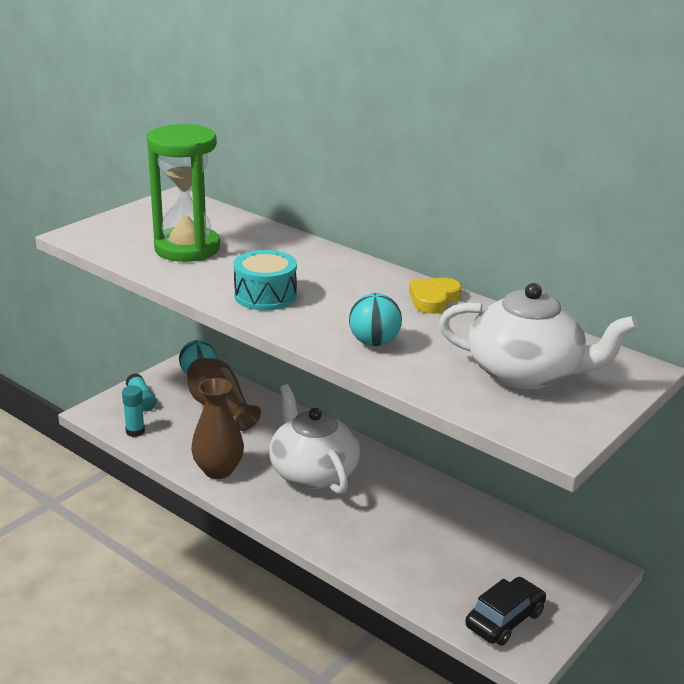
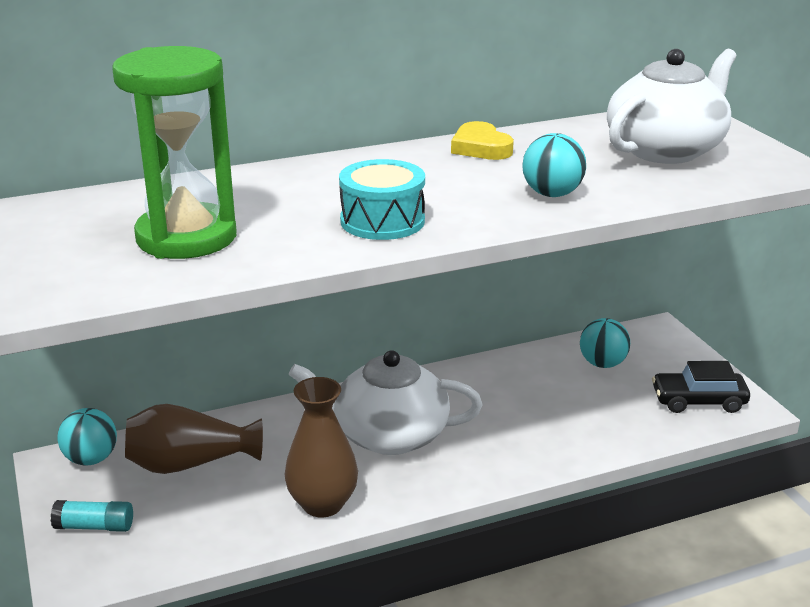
camera: 60 degrees left, 0 degrees up
turquoise glue stick [122,385,145,437] -> none
black car [465,577,546,646] -> black car turned 75 degrees counterclockwise [652,361,750,413]
none -> turquoise ball [580,318,630,368]

